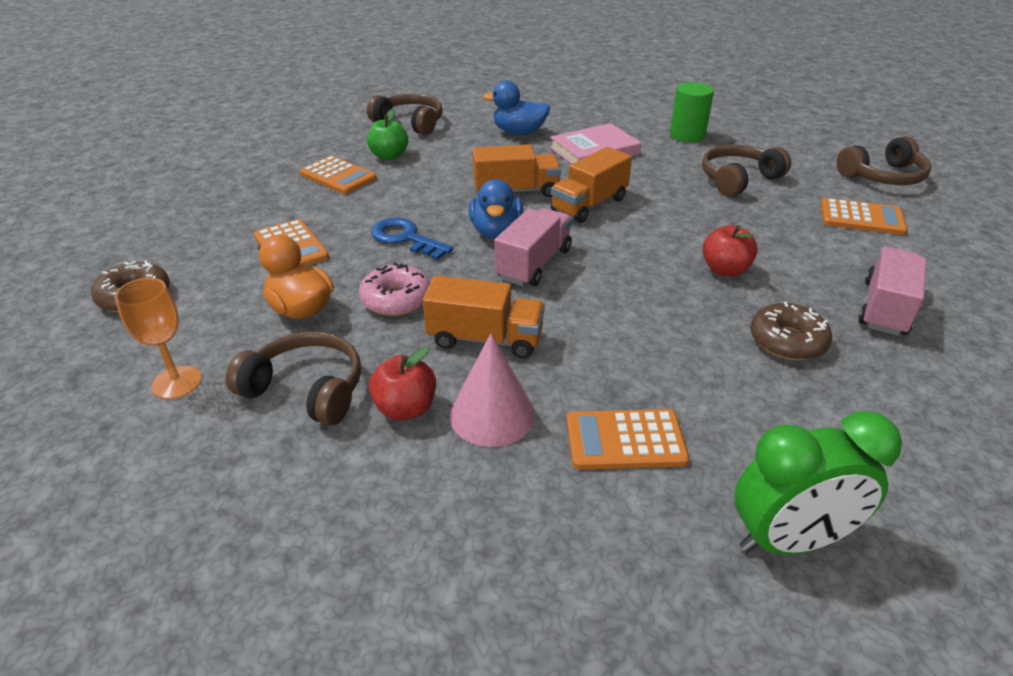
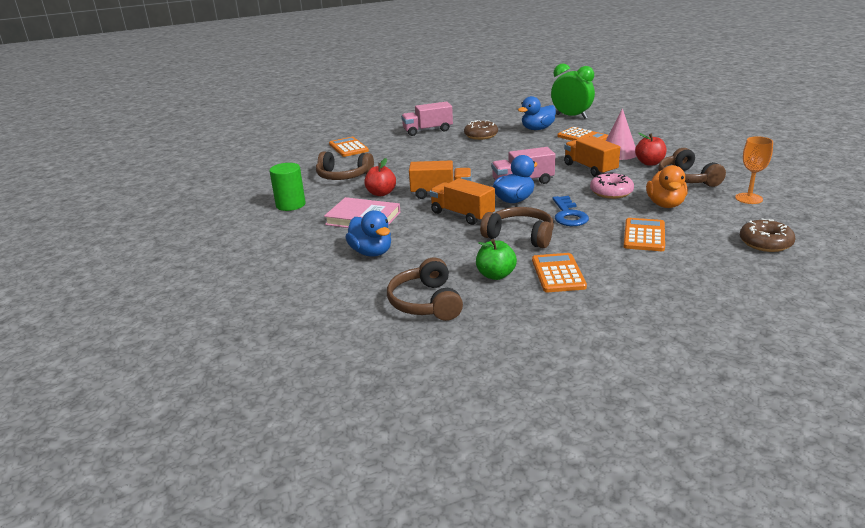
camera: 130 degrees left, 10 degrees down
red apple [703,225,758,277] -> red apple moved to [364,158,396,196]
brown headphones [837,136,932,185] -> brown headphones moved to [480,207,554,248]
none -> blue duck [518,96,556,130]

